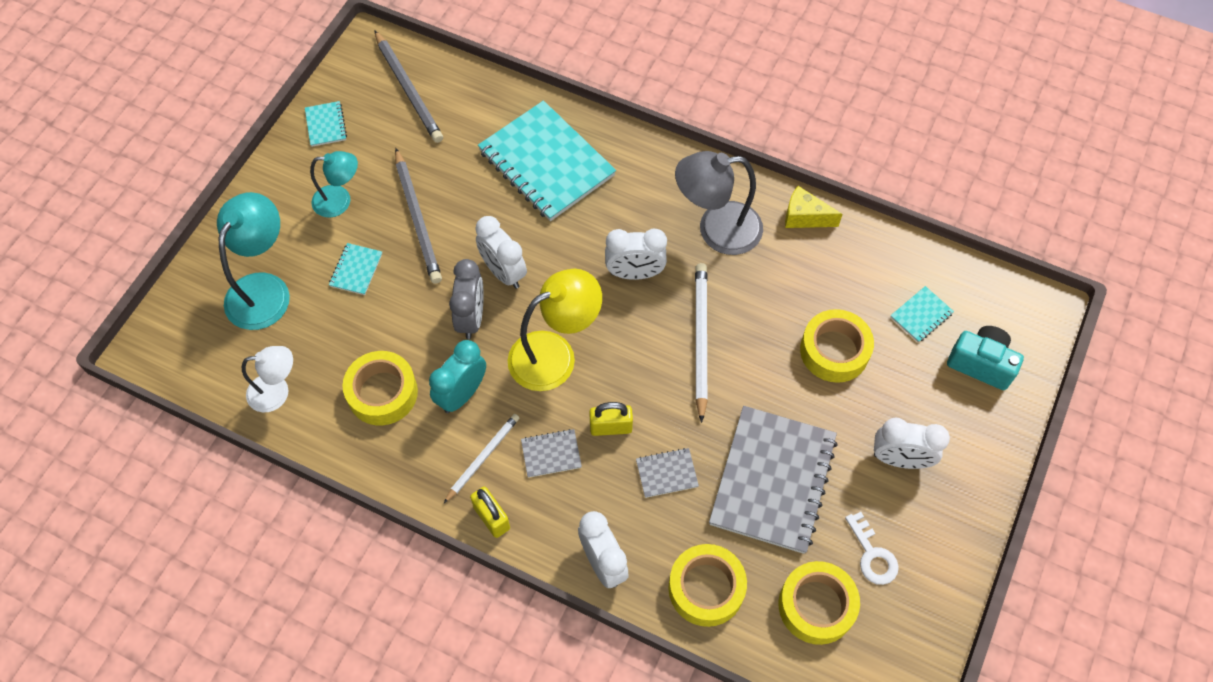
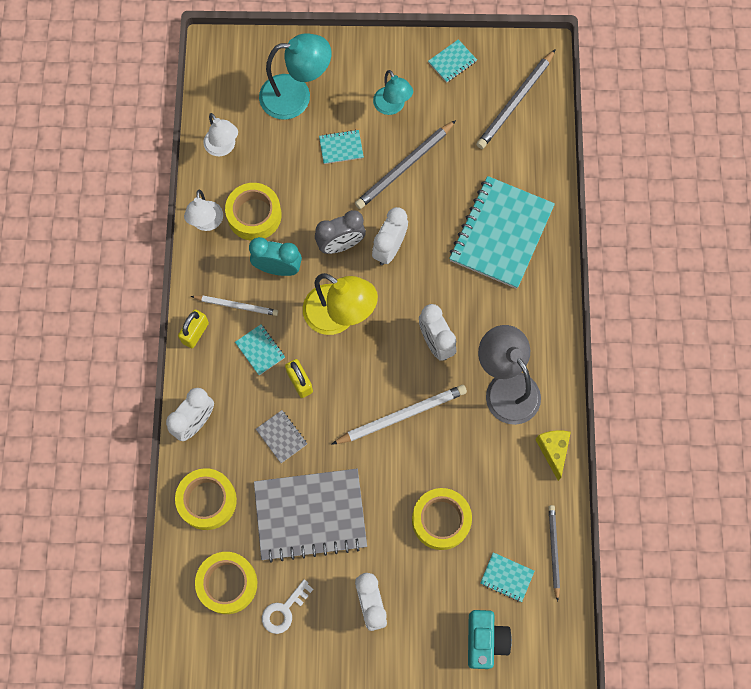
camera: 65 degrees right, 10 degrees up
grey notebook [521,429,582,478] -> turquoise notebook [235,324,285,375]
none -> white lamp [184,190,223,231]
none -> grey pencil [549,505,560,602]

